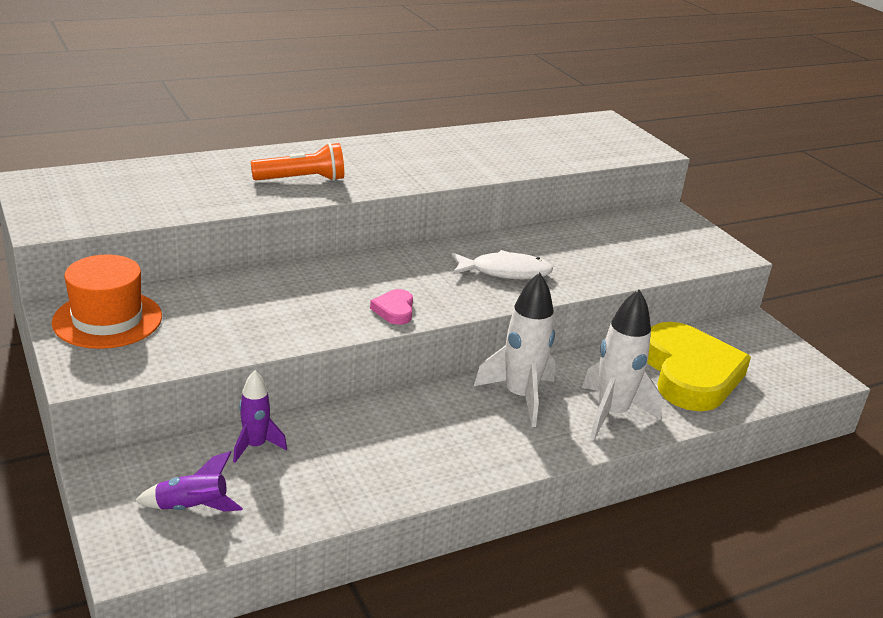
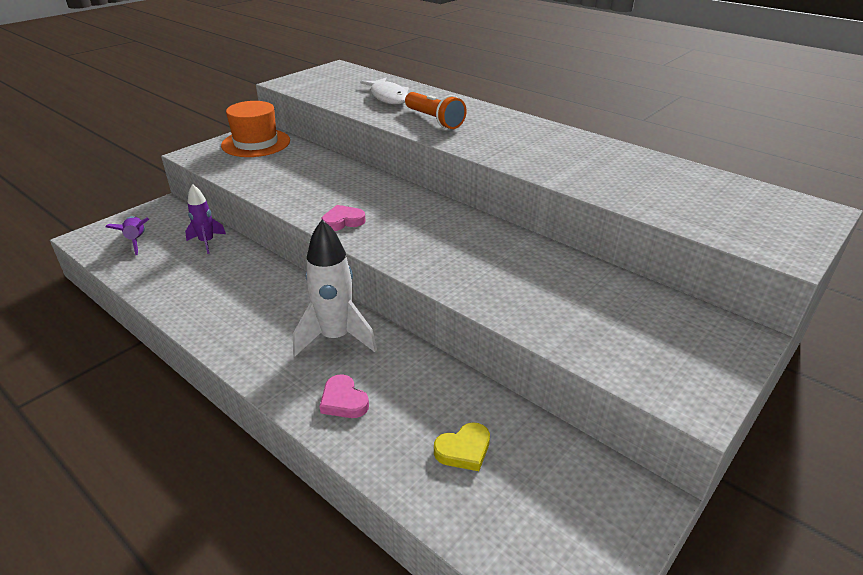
camera: 70 degrees right, 5 degrees up
white fish [451,250,553,279] -> white fish moved to [360,77,409,105]
white rocket [582,289,662,439] -> pink heart [320,374,369,418]
yellow heart [647,322,751,411] -> yellow heart [434,422,490,471], size x0.40

